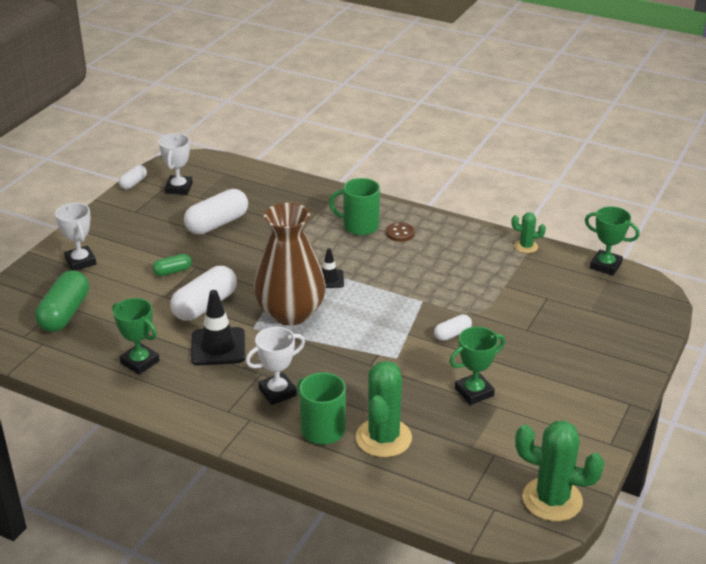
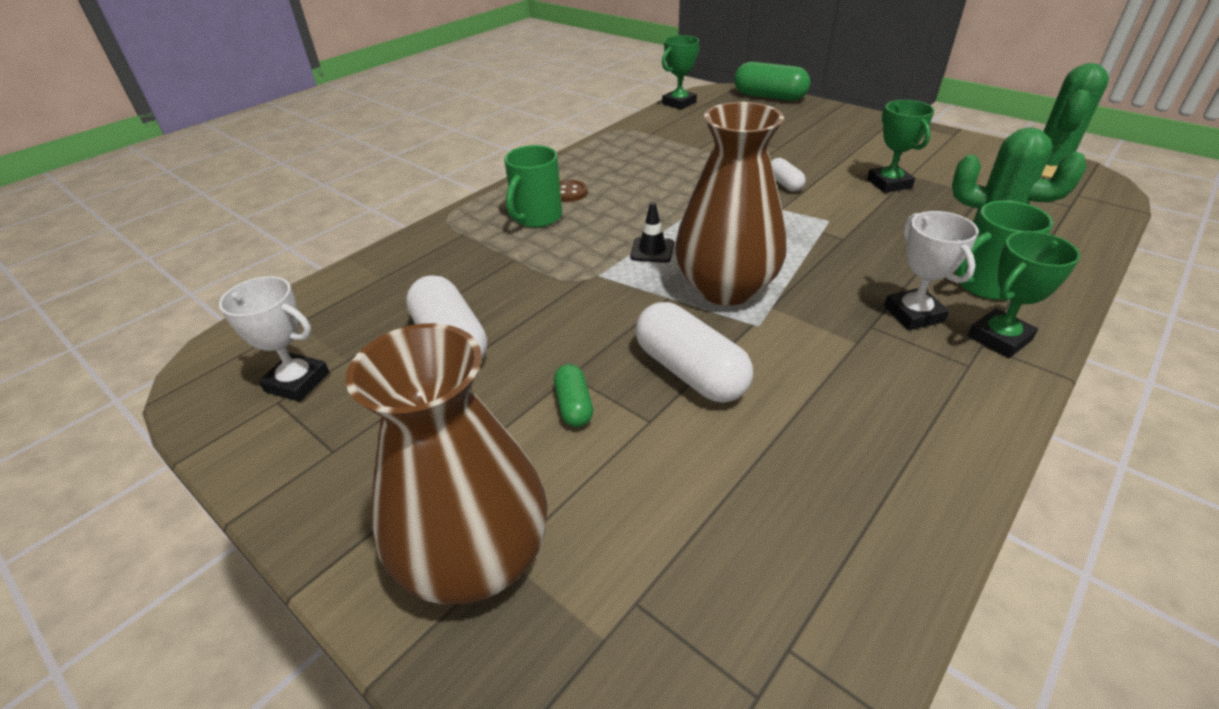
camera: 75 degrees left, 5 degrees up
green capsule [35,270,89,332] -> green capsule moved to [734,62,810,101]
white trophy [55,203,96,271] -> brown vase [346,323,548,604]
green trophy [113,298,160,375] -> green trophy moved to [968,231,1080,358]
white capsule [119,165,147,189] -> none
black traffic cone [191,290,245,365] -> none
green cactus [512,213,546,253] -> none

